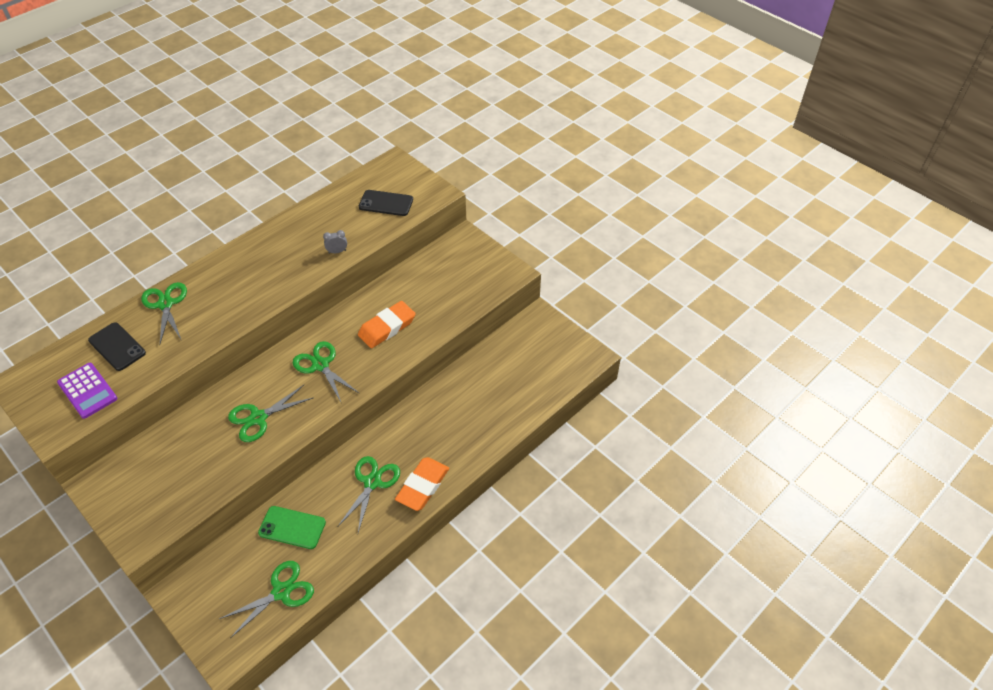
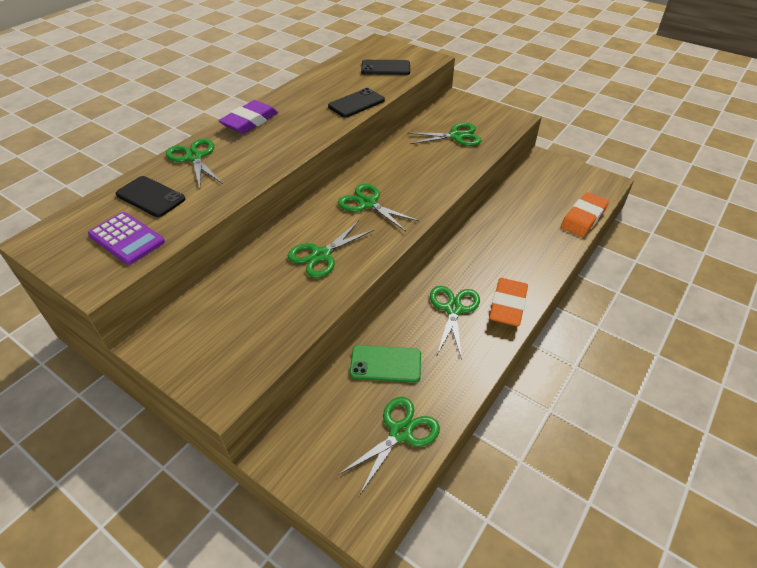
camera: 10 degrees left, 5 degrees down
grey clock [323,230,347,254] -> black phone [328,88,385,117]
orange eraser [358,301,416,348] -> orange eraser moved to [560,192,609,237]
none -> purple eraser [218,100,278,134]
none -> green scissors [407,123,482,146]

